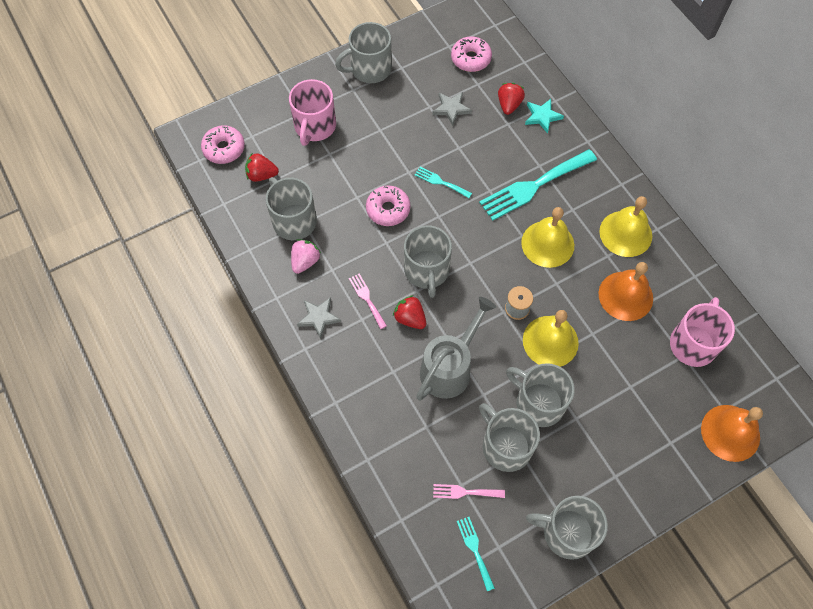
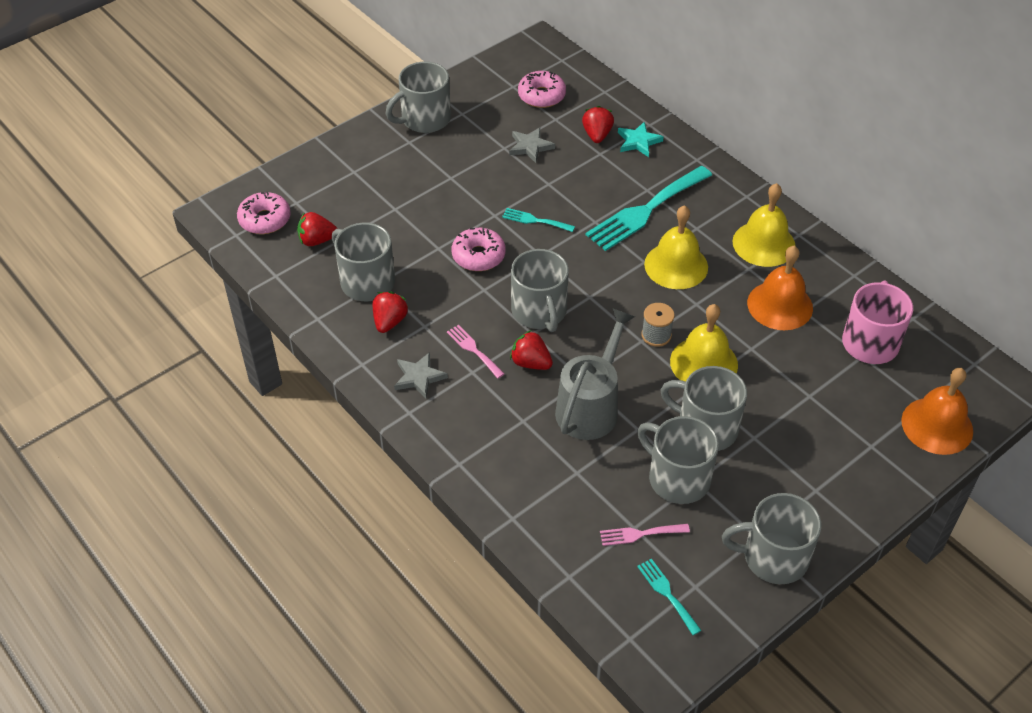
camera: 10 degrees left, 15 degrees down
pink mug [289,79,336,146] -> none
pink strawberry [291,239,321,274] -> red strawberry [373,291,409,333]

